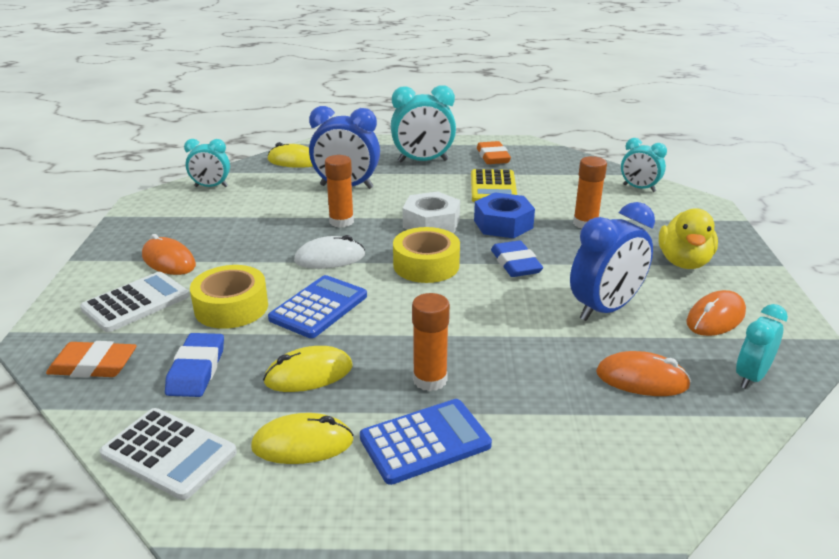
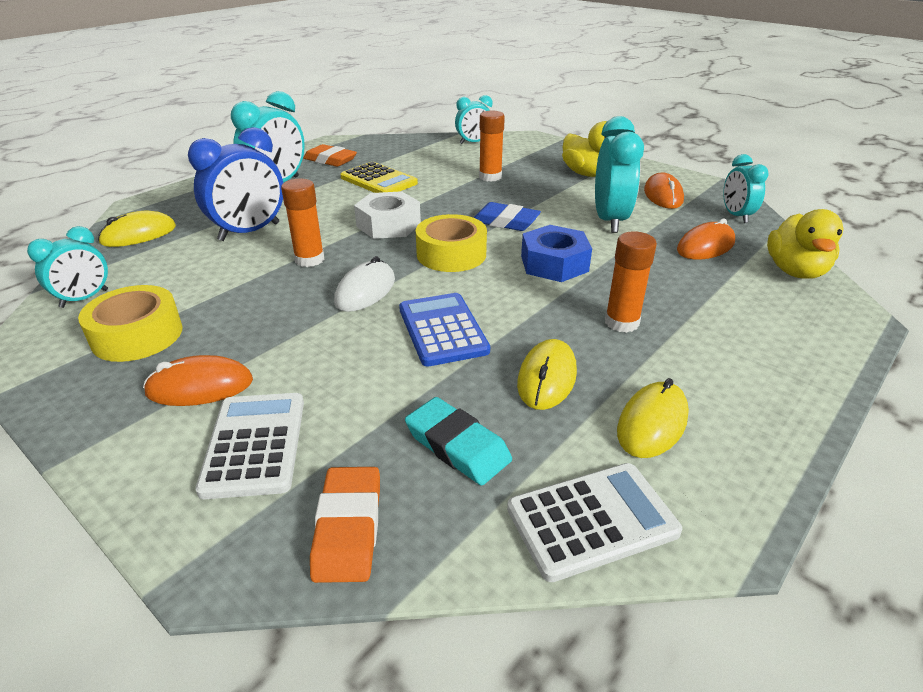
camera: 50 degrees left, 5 degrees up
orange eraser [46,341,137,378] -> orange eraser turned 45 degrees counterclockwise [310,467,380,583]
blue eraser [165,333,224,397] -> turquoise eraser [405,397,512,486]
yellow tape [190,265,268,329] -> yellow tape moved to [78,285,182,362]
blue calculator [360,399,492,485] -> none
blue nut [474,192,535,238] -> blue nut moved to [521,225,592,282]
blue clock [570,202,655,321] -> turquoise clock [595,116,644,233]
none -> yellow duck [767,209,843,279]

